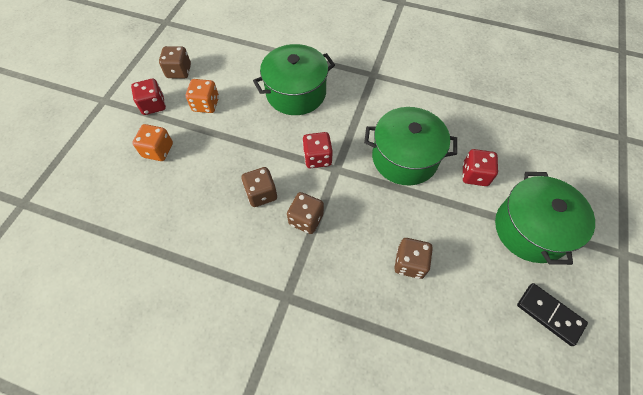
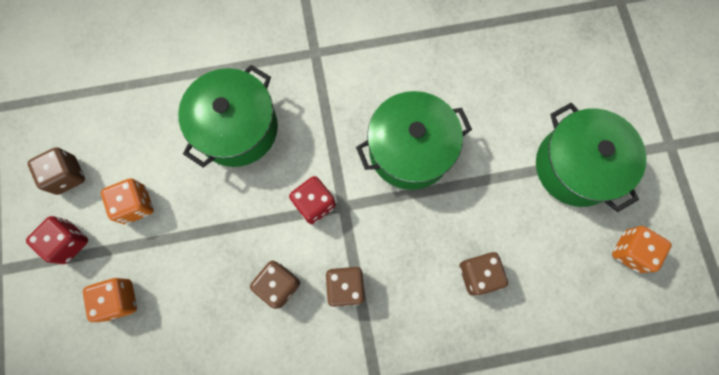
camera: 30 degrees left, 15 degrees up
red dice [462,149,498,186] -> none
black domino [517,283,588,346] -> orange dice [612,226,672,273]

